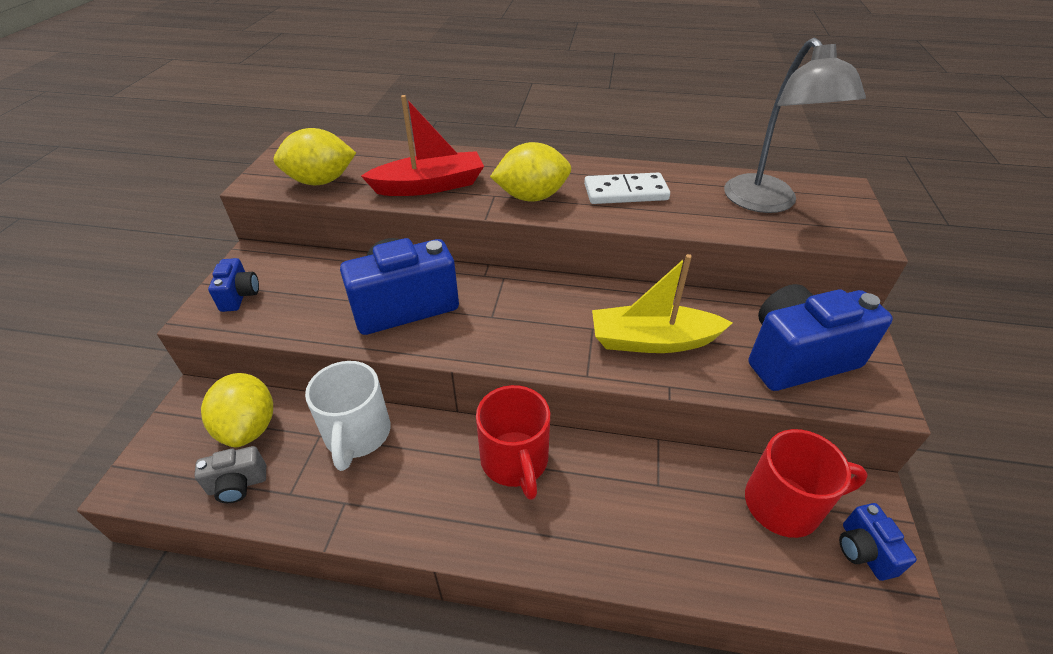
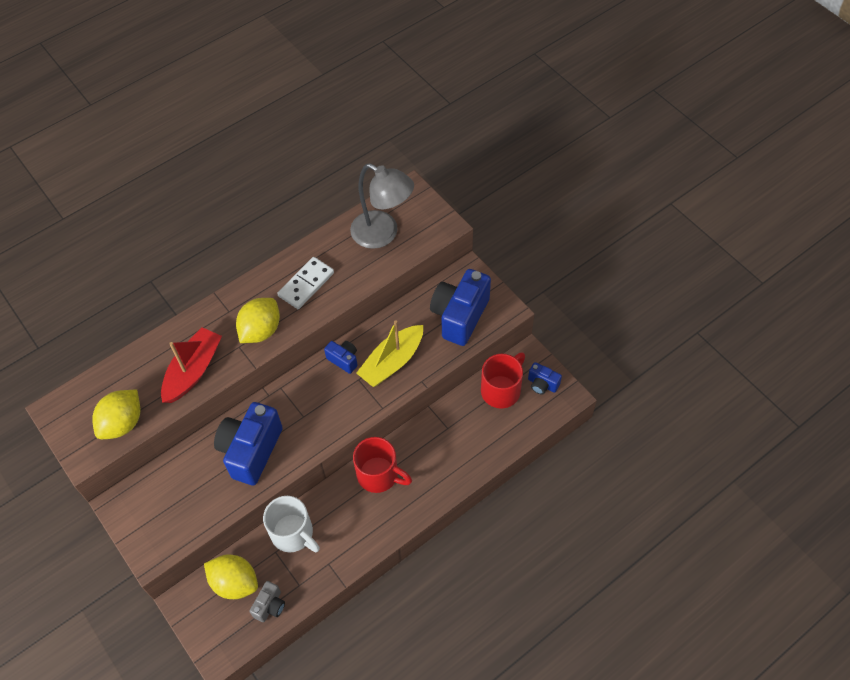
camera: 45 degrees left, 15 degrees up
blue camera [208,258,259,312] -> blue camera moved to [324,341,357,374]

